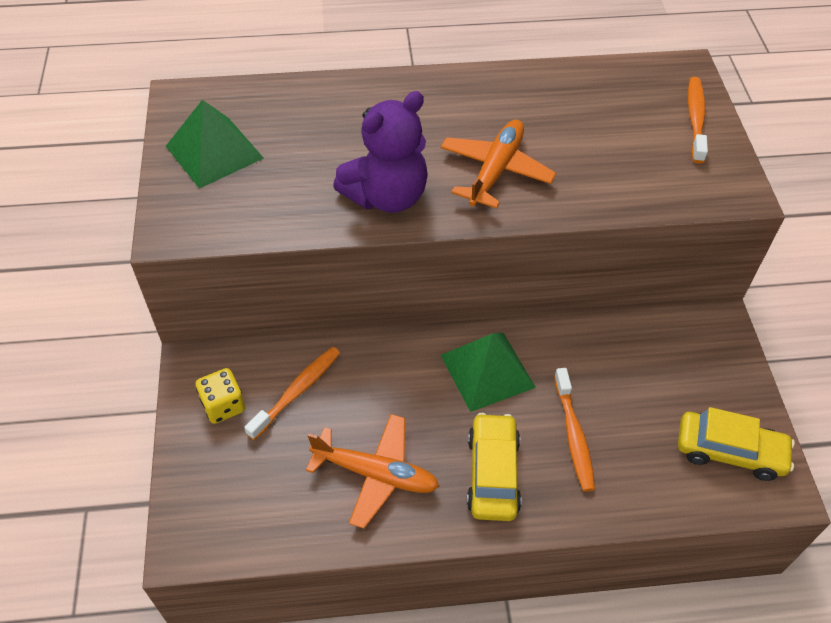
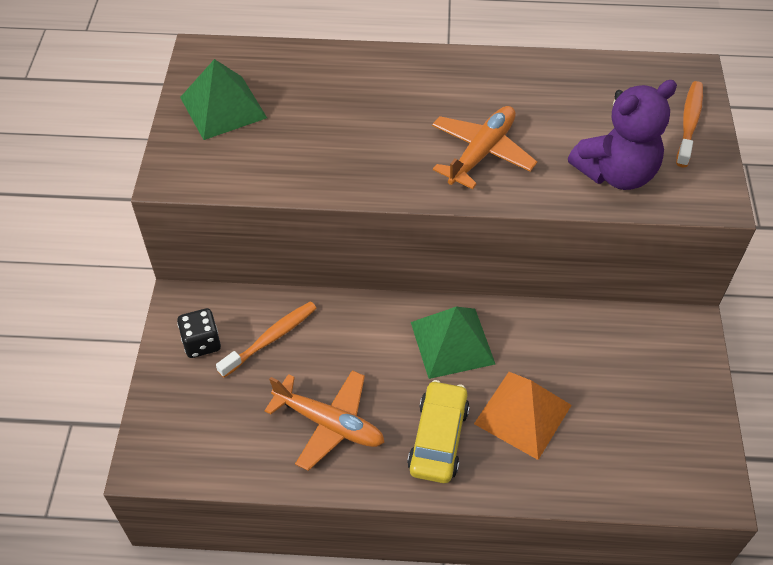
camera: 10 degrees right, 0 degrees up
yellow dice [195,368,245,424] -> black dice [177,308,221,358]
purple teddy bear [333,91,428,213] -> purple teddy bear moved to [568,80,677,190]
orange toothbrush [554,368,595,492] -> orange pyramid [474,372,572,460]
yellow car [678,407,795,481] -> none

